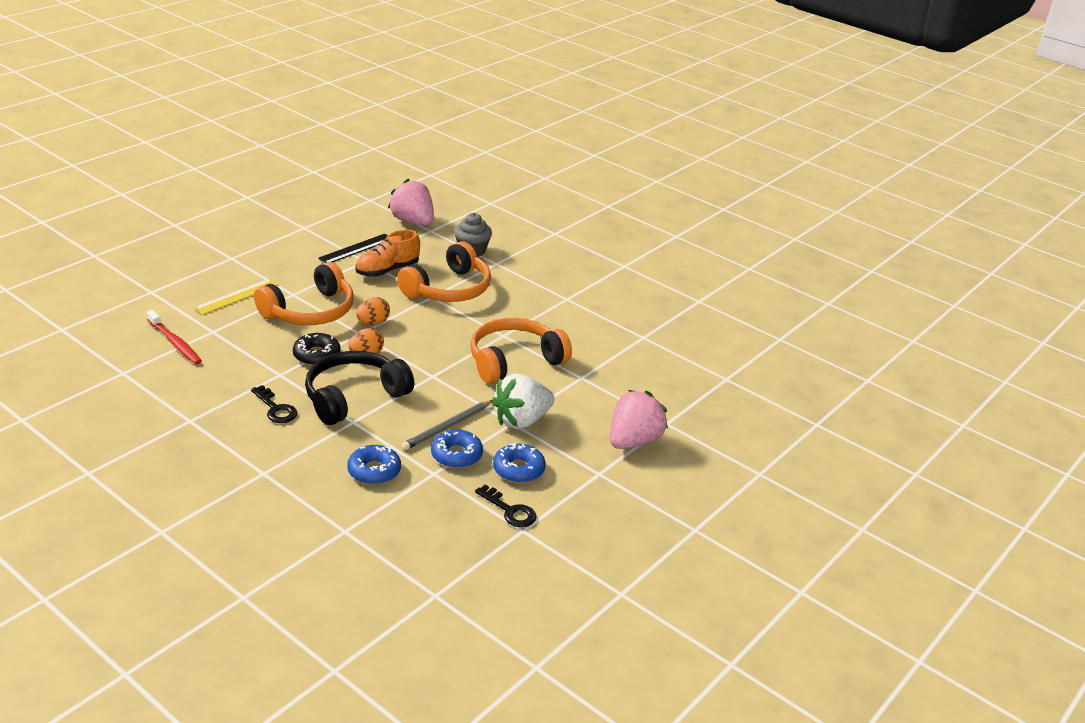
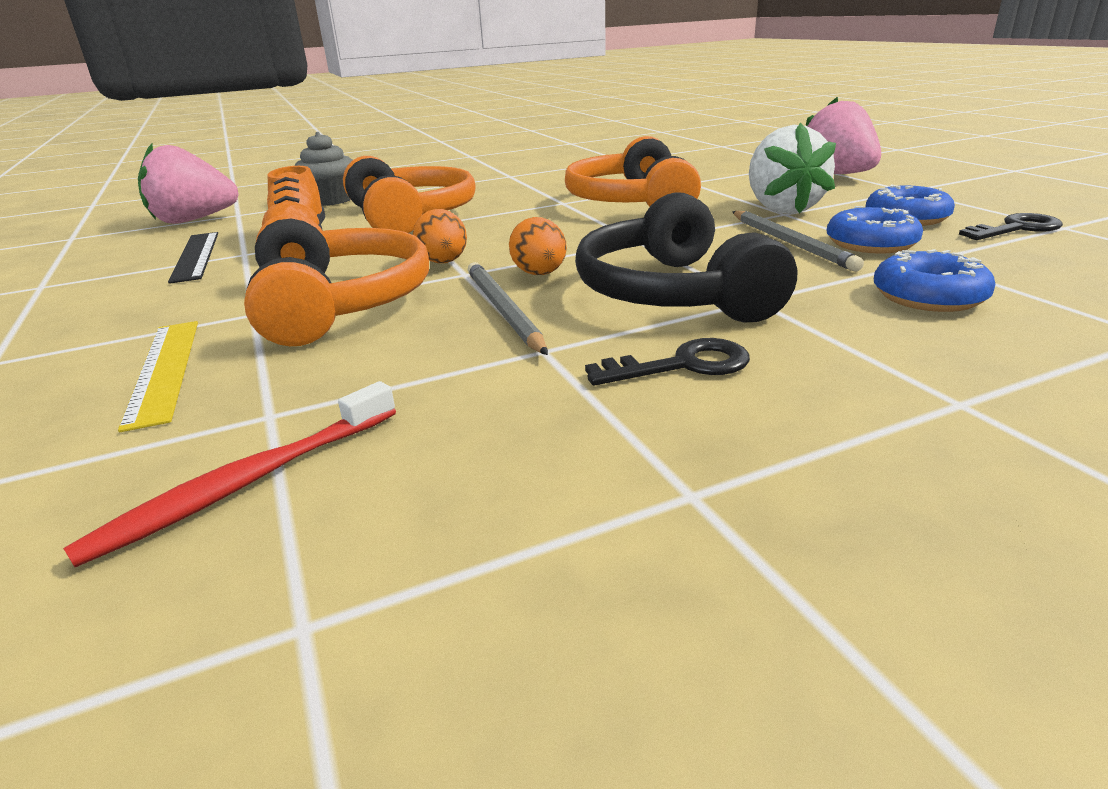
camera: 60 degrees left, 5 degrees down
red toothbrush [146,310,202,364] -> red toothbrush turned 150 degrees clockwise [63,381,396,567]
black donut [293,333,341,366] -> grey pencil [468,262,548,355]

